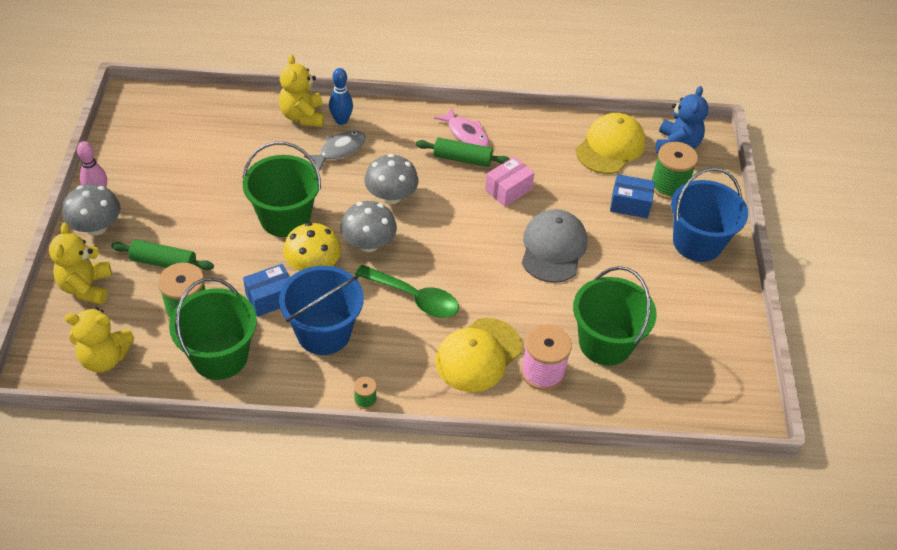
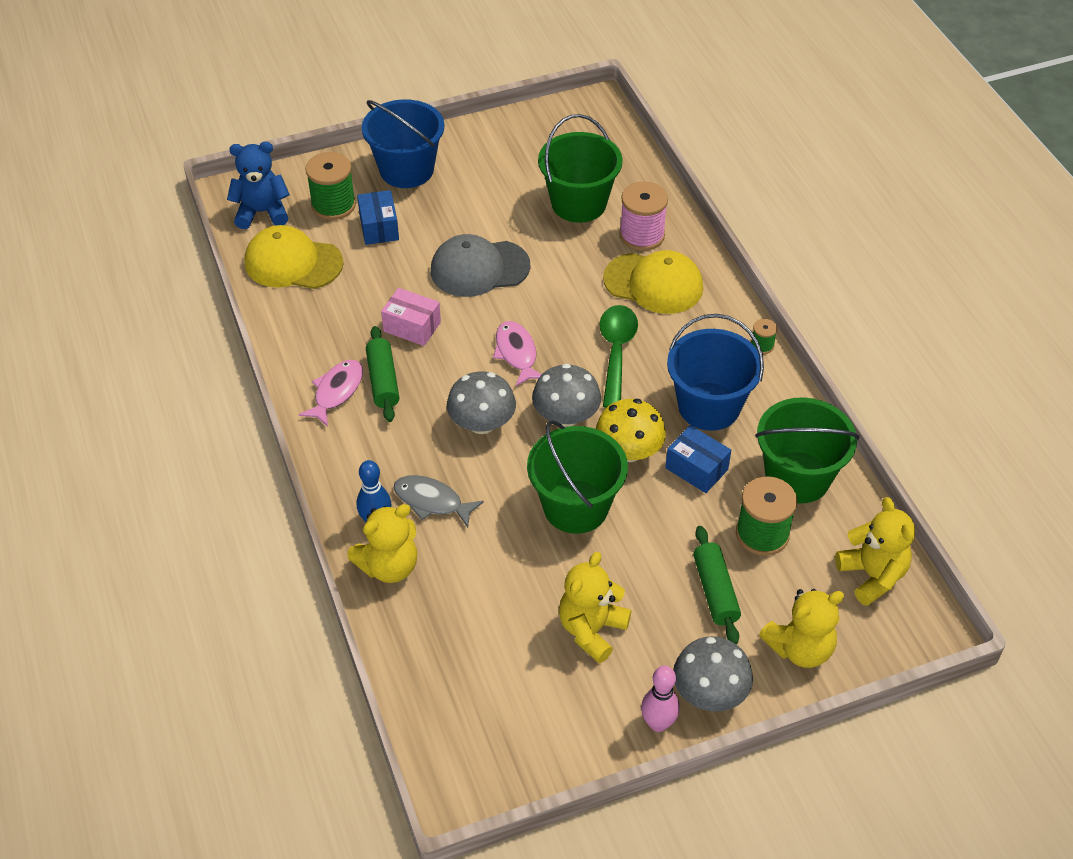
camera: 110 degrees left, 0 degrees up
none -> pink fish [493,321,542,386]
none -> yellow teddy bear [559,552,631,663]

